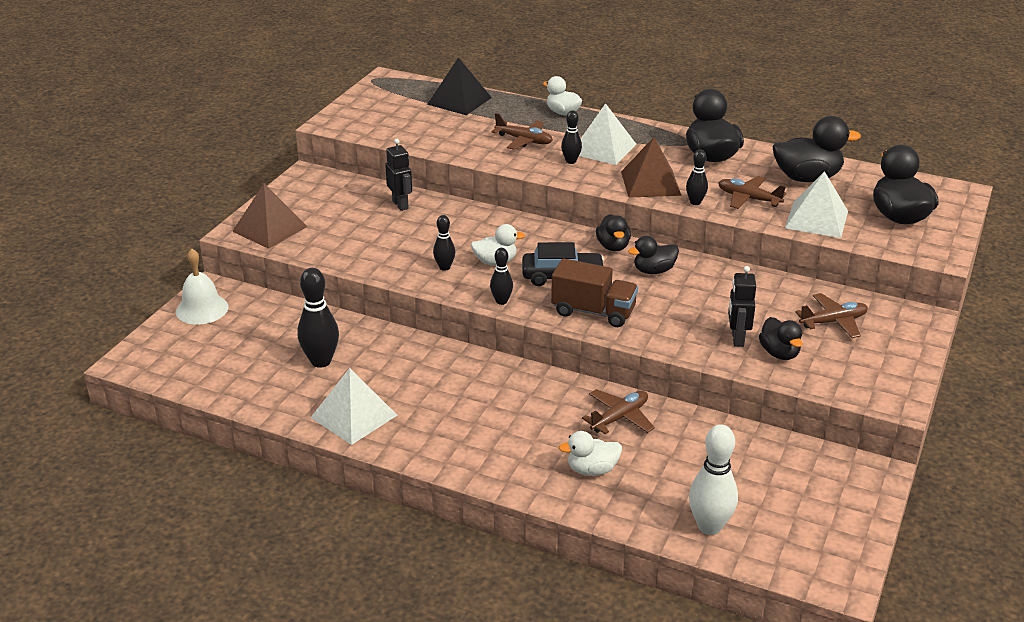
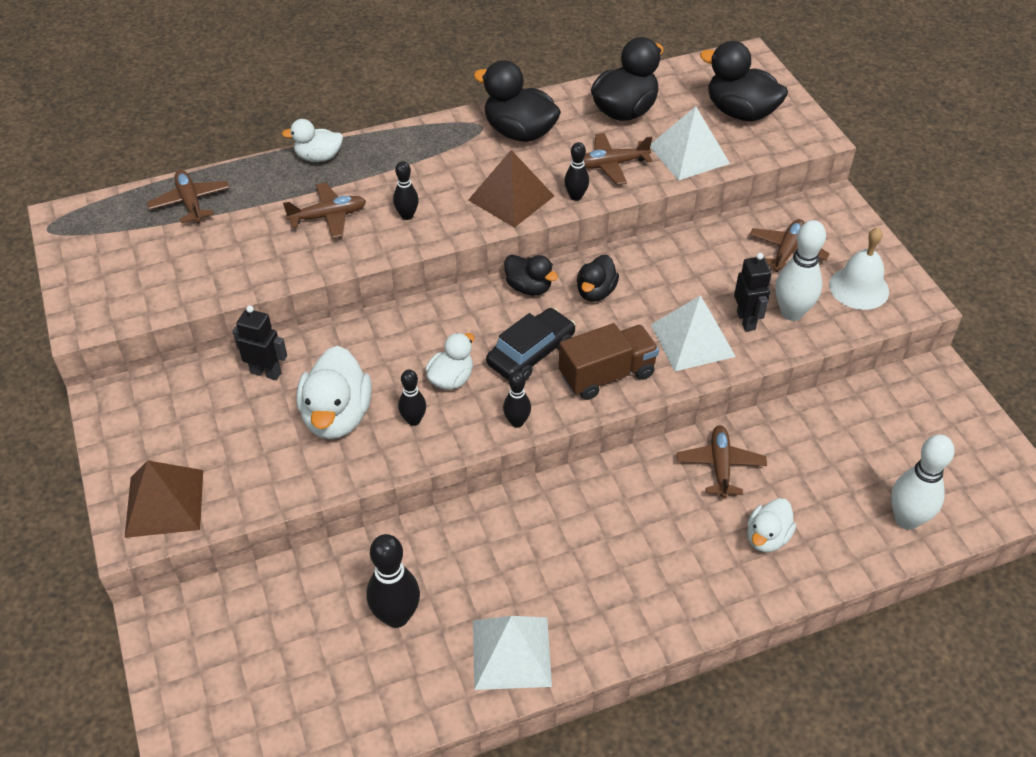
camera: 45 degrees left, 15 degrees up
white bell [176,249,228,325] -> white bell moved to [829,228,889,310]
black pyramid [427,57,492,115] -> brown plane [147,170,230,224]
white pyramid [579,103,636,165] -> white pyramid moved to [651,295,736,371]
black robot [728,266,756,347] -> black robot turned 150 degrees counterclockwise [734,253,772,331]
black duck [759,317,803,360] -> white bowling pin [775,220,826,321]
none -> white duck [296,346,372,439]

